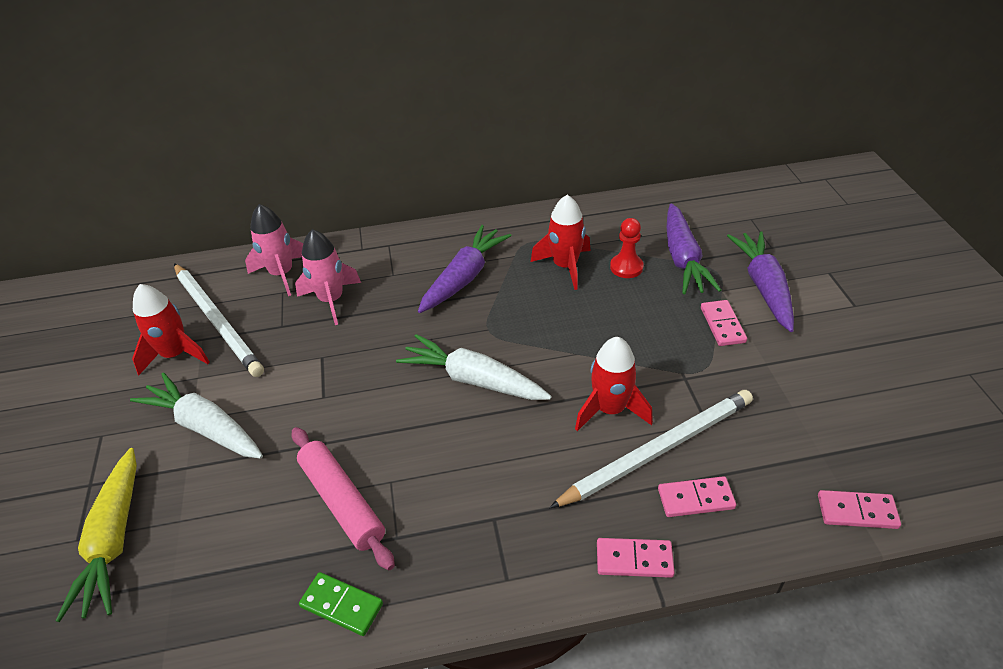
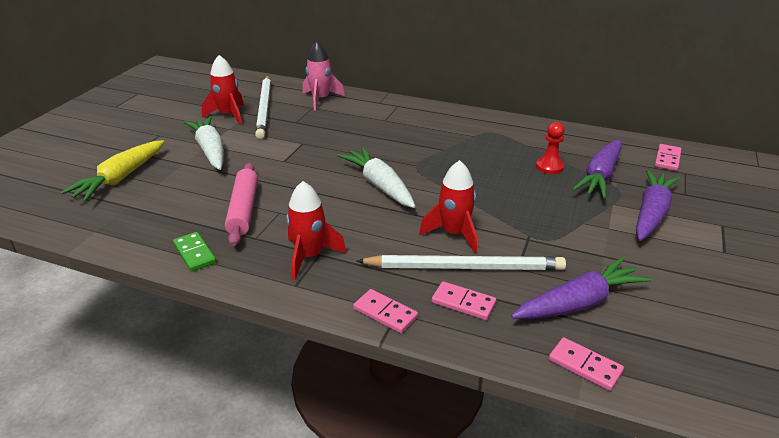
camera: 30 degrees right, 10 degrees down
pink rocket [295,229,361,325] -> none
purple carrot [418,225,512,313] -> purple carrot moved to [511,257,652,319]
red rocket [531,195,590,290] -> red rocket moved to [286,181,347,280]
pink domino [701,300,747,346] -> pink domino moved to [655,144,681,171]

